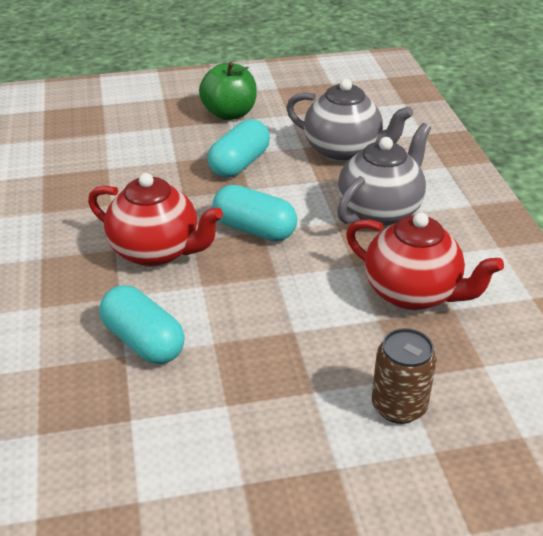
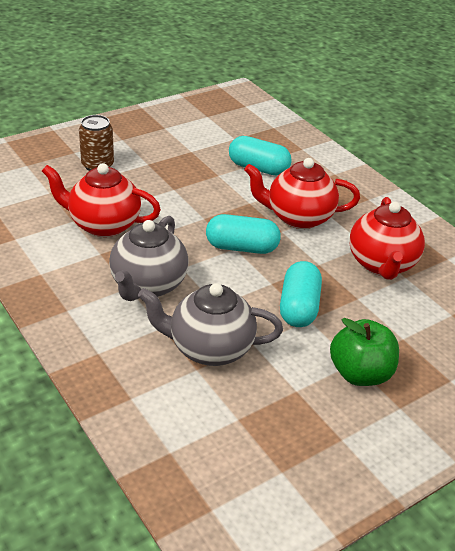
camera: 155 degrees right, 0 degrees up
none -> red teapot [349,197,425,280]

